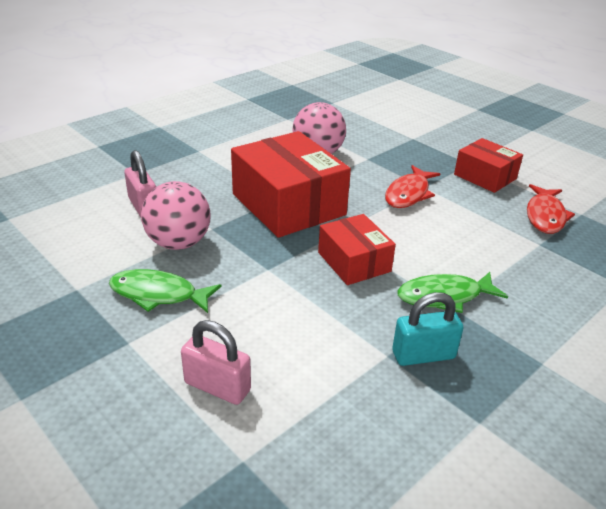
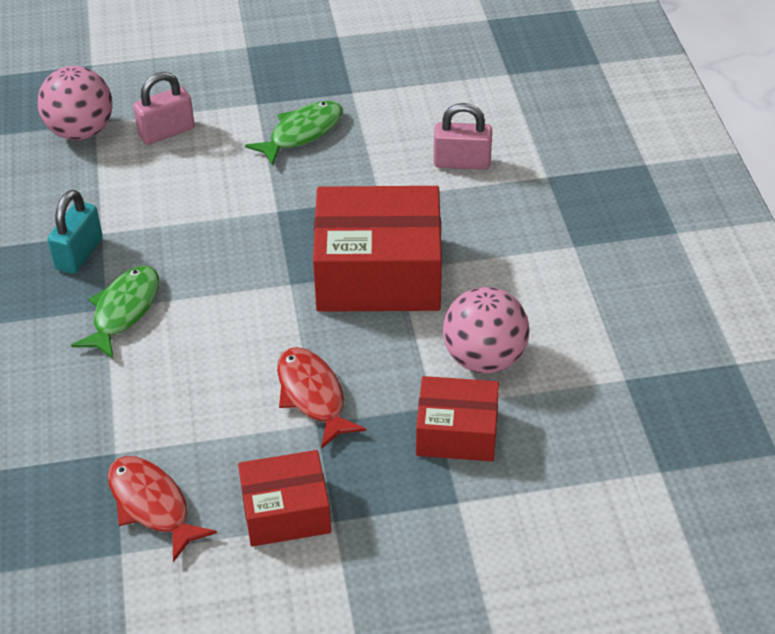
camera: 125 degrees right, 10 degrees up
pink ball [141,181,210,250] -> pink ball moved to [37,66,113,140]
red box [318,214,396,285] -> red box moved to [416,376,499,461]

